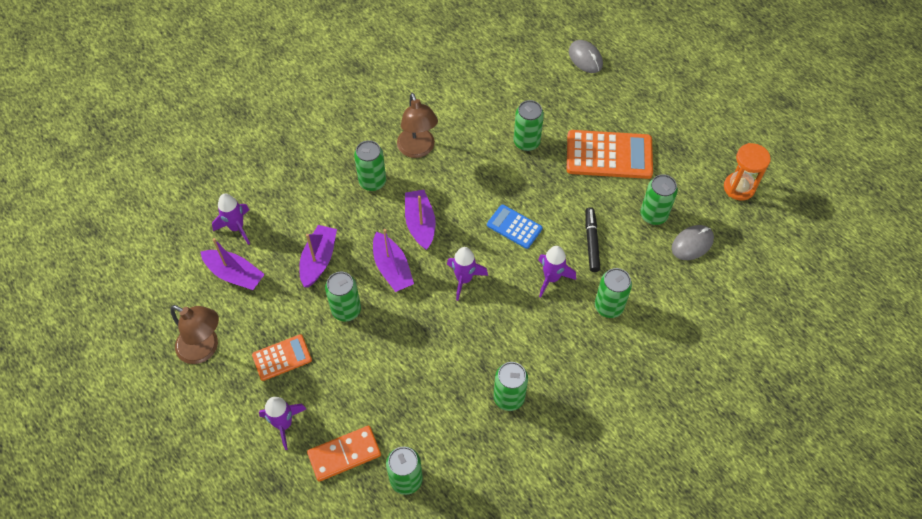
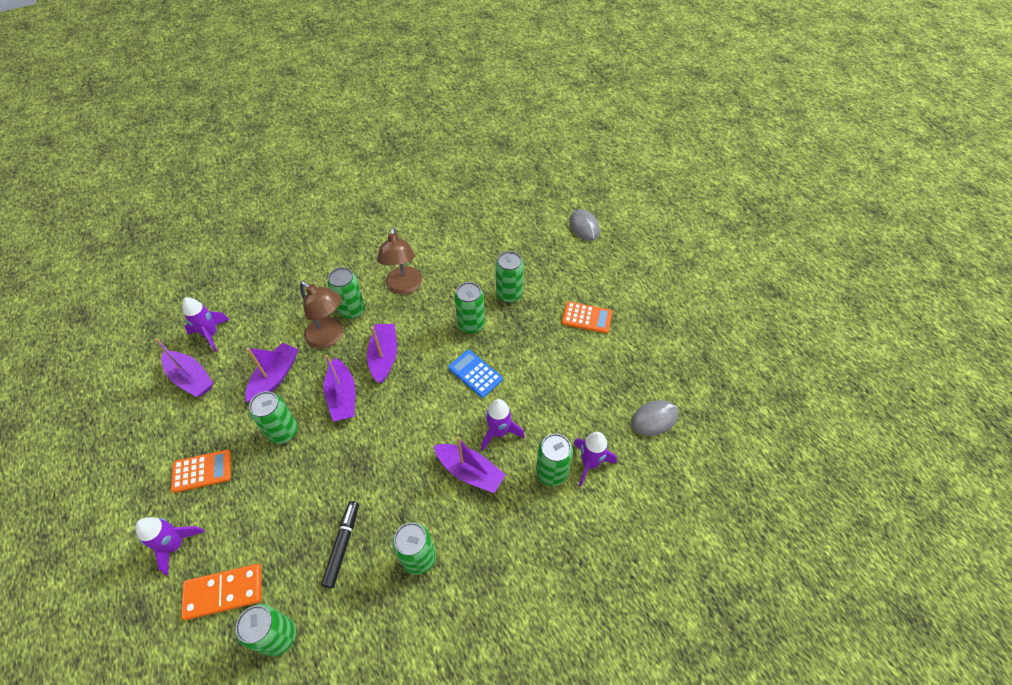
camera: 10 degrees right, 5 degrees down
brown lamp [171,305,219,364] -> brown lamp moved to [300,281,343,348]
purple rocket [447,247,488,301] -> purple rocket moved to [573,432,617,487]
orange calculator [567,130,653,179] -> orange calculator [562,301,612,333], size x0.56
black marker [585,207,600,272] -> black marker moved to [321,501,359,589]
green can [640,174,678,225] -> green can moved to [454,282,485,334]
orange hourglass [724,143,771,201] -> none
none -> purple boat [434,437,506,493]

